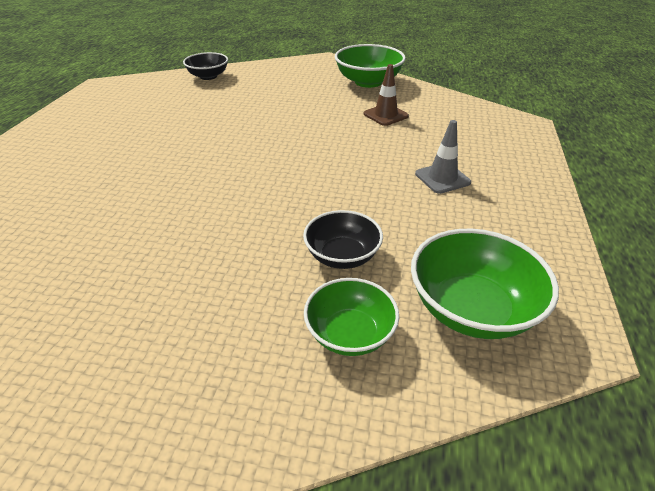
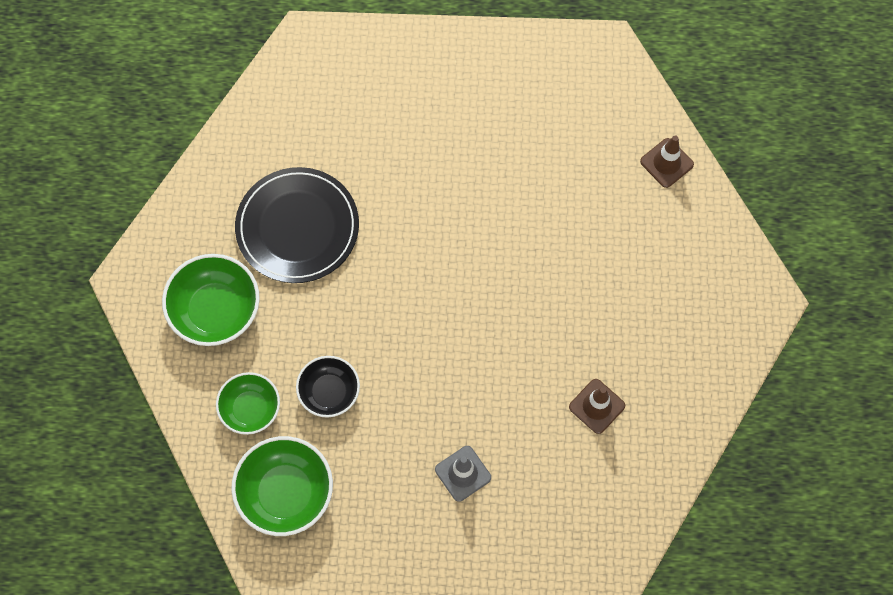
camera: 80 degrees right, 30 degrees up
black bowl [183,52,228,80] -> brown traffic cone [640,135,694,188]
green bowl [335,44,406,88] -> green bowl moved to [162,254,260,346]
none -> black plate [235,167,359,283]

